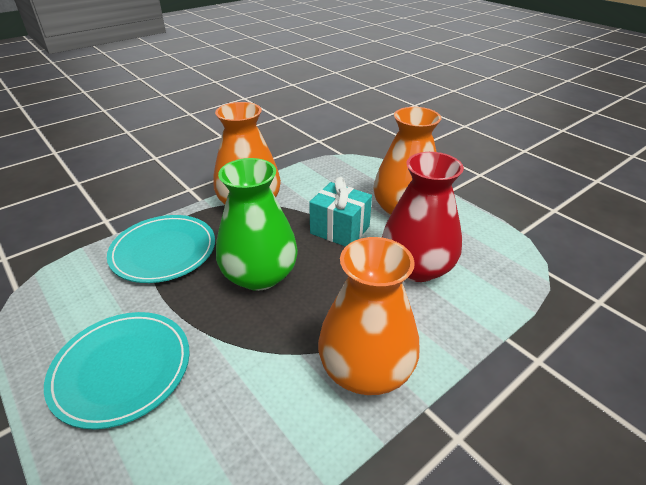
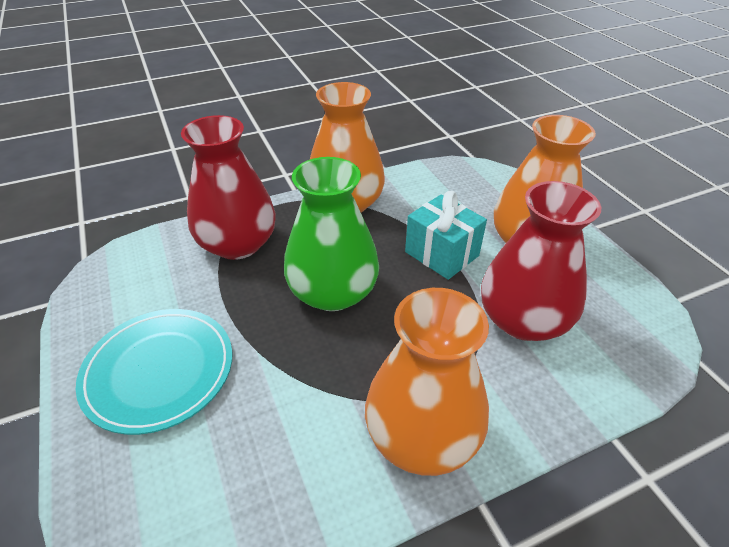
camera: 15 degrees right, 5 degrees up
turquoise plate [107,215,215,283] -> red vase [181,115,276,260]

